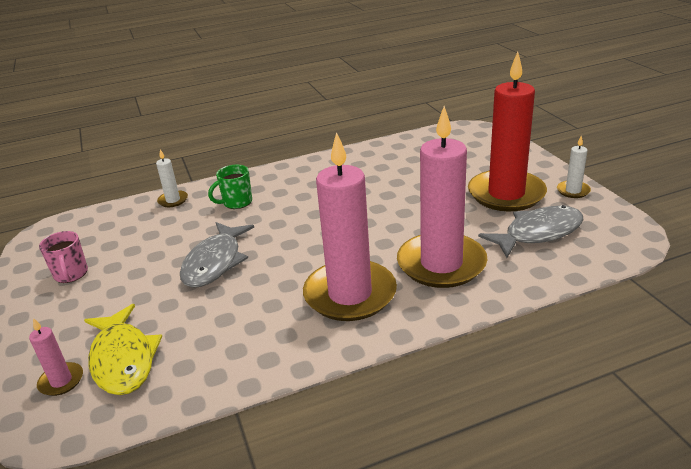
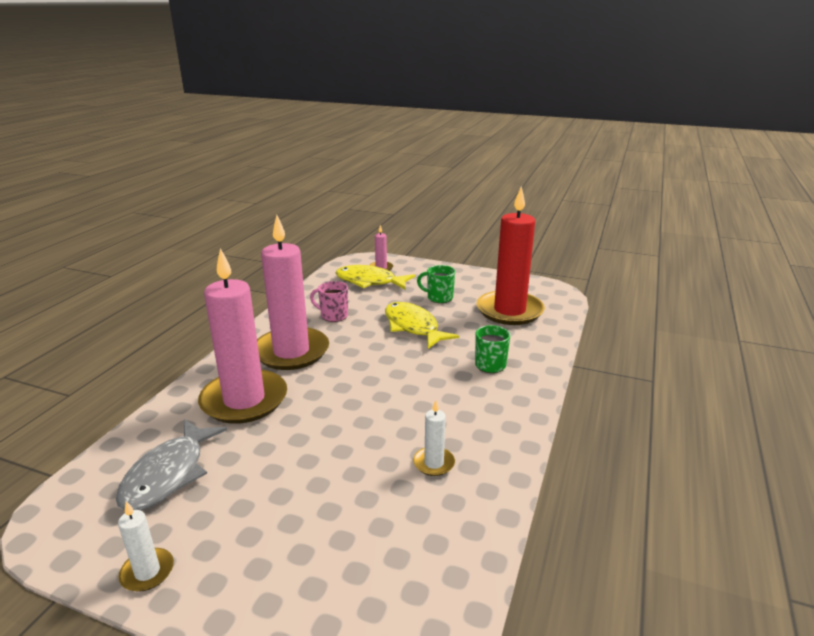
camera: 130 degrees right, 5 degrees down
pink mug [39,231,88,283] -> pink mug moved to [310,281,348,322]
white candle [156,149,188,207] -> white candle moved to [413,400,455,476]
grey fish [180,222,254,288] -> yellow fish [385,302,459,349]
red candle [468,52,547,211] -> red candle moved to [477,187,545,325]
none -> green mug [417,265,455,303]

